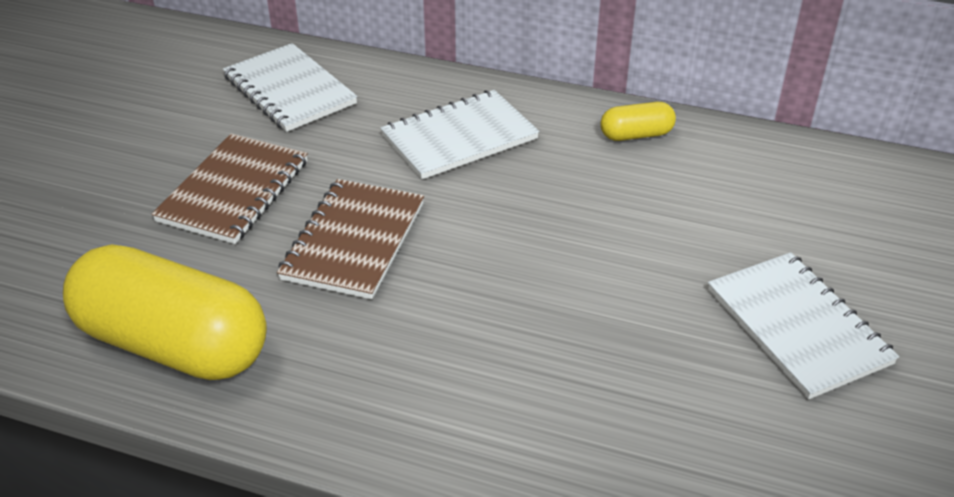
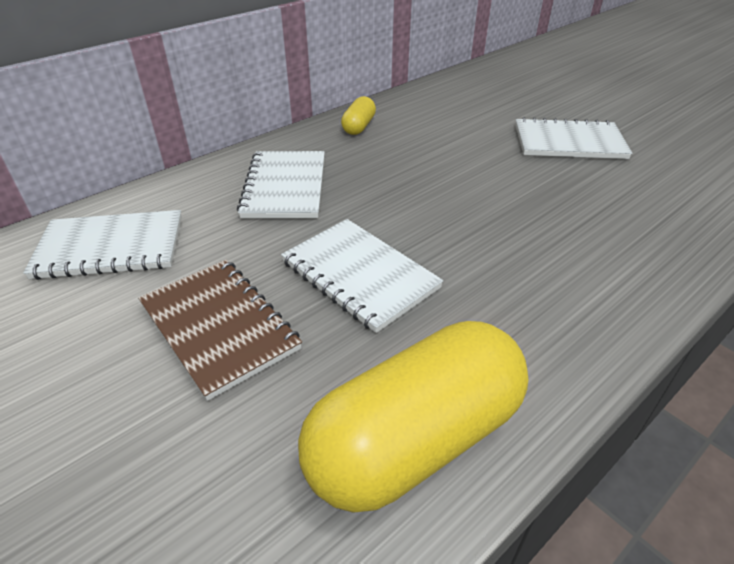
camera: 60 degrees left, 0 degrees up
brown notebook [277,179,424,299] -> white notebook [281,219,443,333]

